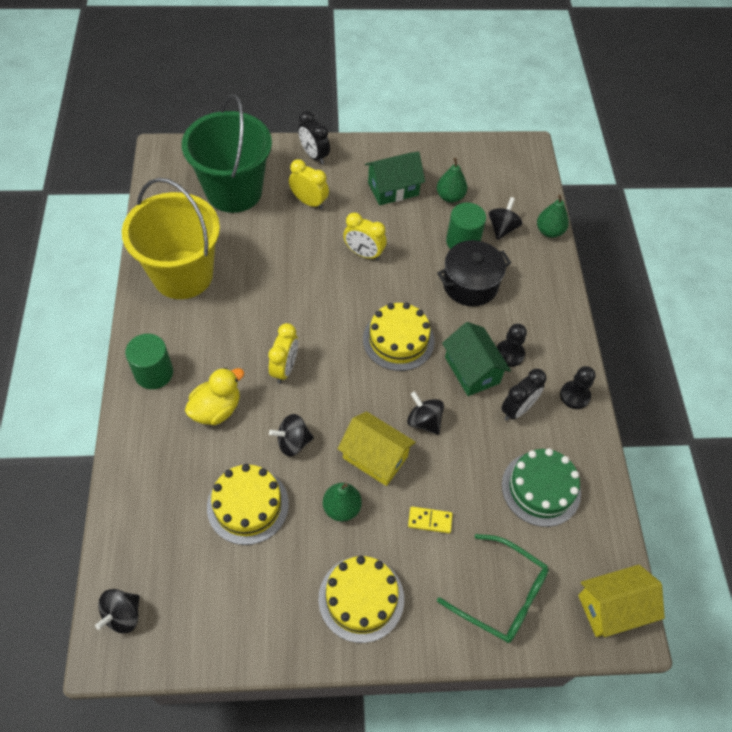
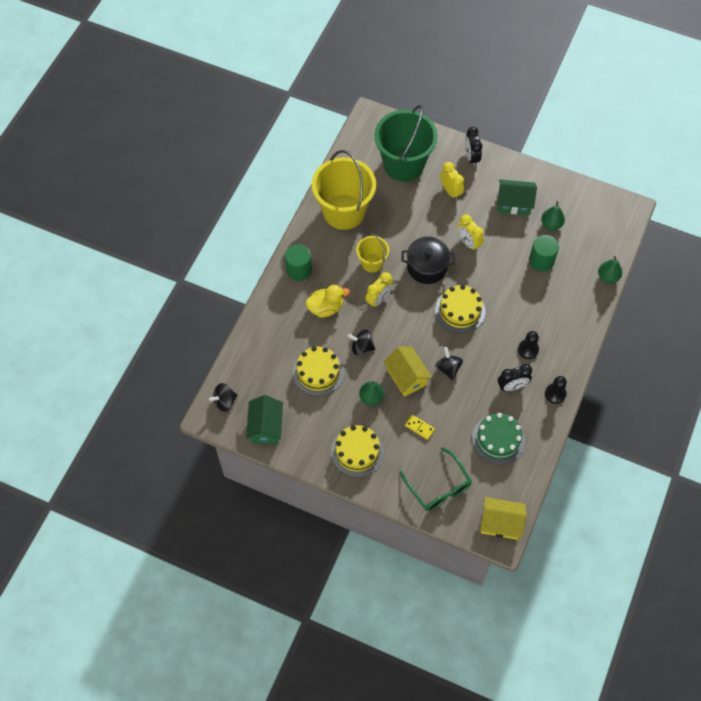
camera: 30 degrees right, 5 degrees up
black pot [437,240,511,306] -> black pot moved to [401,237,455,284]
green house [442,322,511,396] -> green house moved to [246,395,283,444]
black spinning top [488,197,523,240] -> none
none -> yellow bucket [356,233,389,273]

